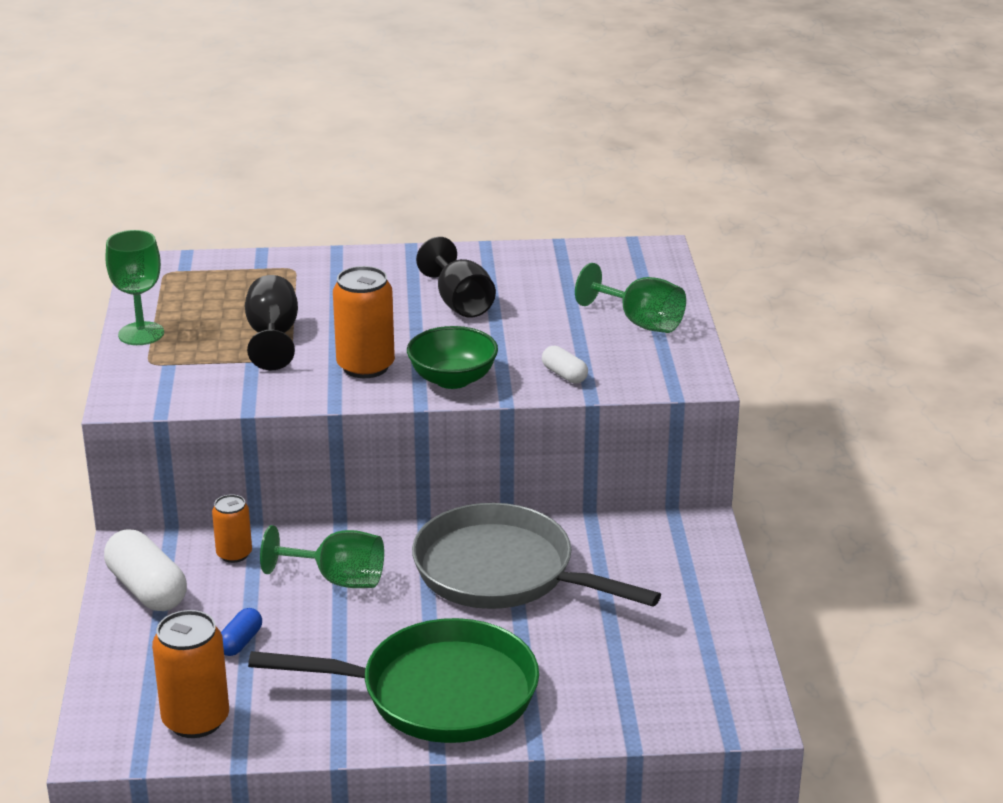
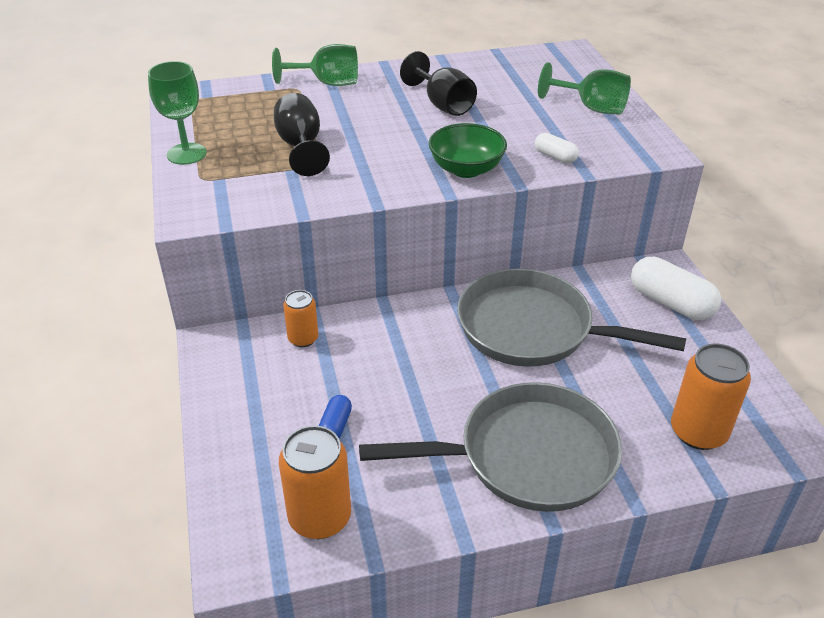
camera: 10 degrees left, 10 degrees up
white capsule [104,529,187,611] -> white capsule moved to [631,257,721,320]
green pan [248,618,539,743] -> grey pan [359,382,622,512]
green goblet [260,525,384,588] -> green goblet moved to [272,44,358,86]
orange can [333,266,395,378] -> orange can moved to [671,344,751,450]

